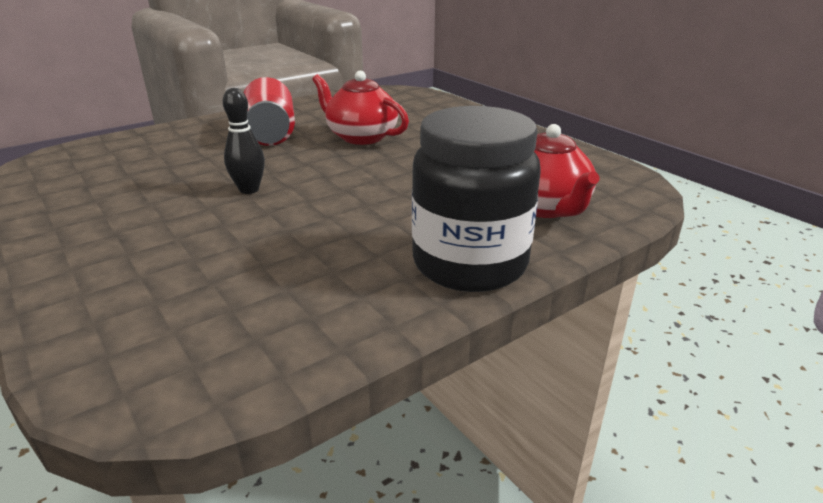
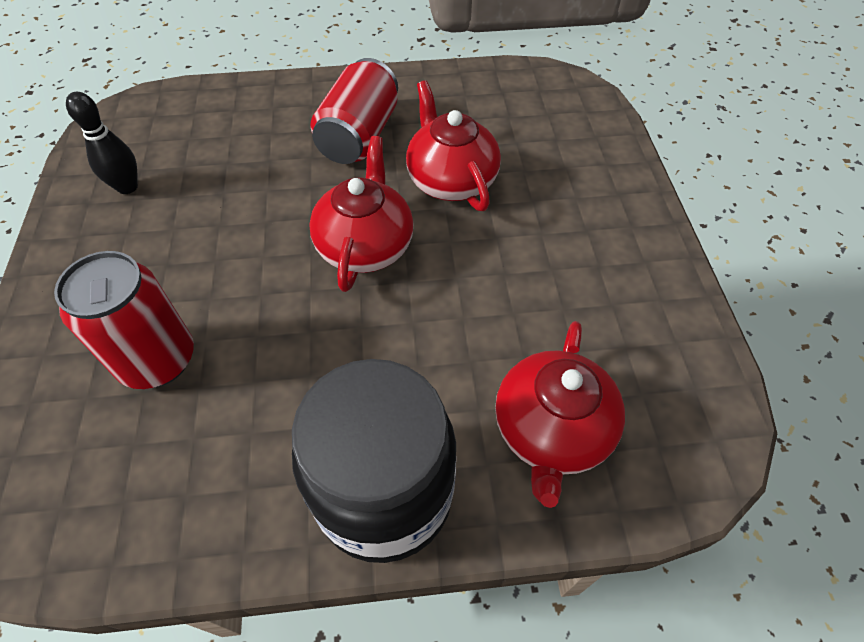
camera: 30 degrees right, 25 degrees up
black bowling pin [223,88,265,194] -> black bowling pin moved to [66,92,138,194]
none -> red can [54,251,194,389]
none -> red teapot [309,136,414,292]

